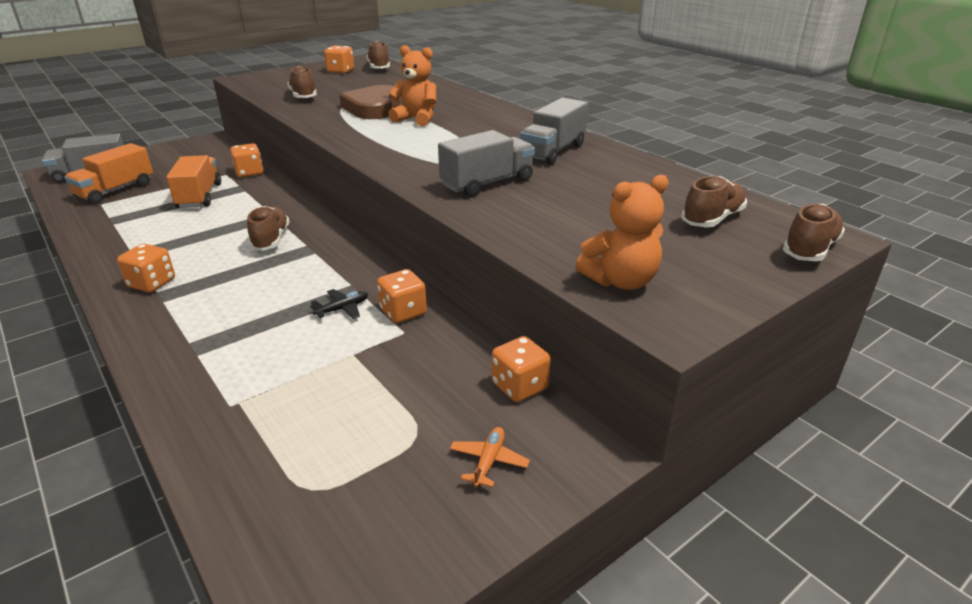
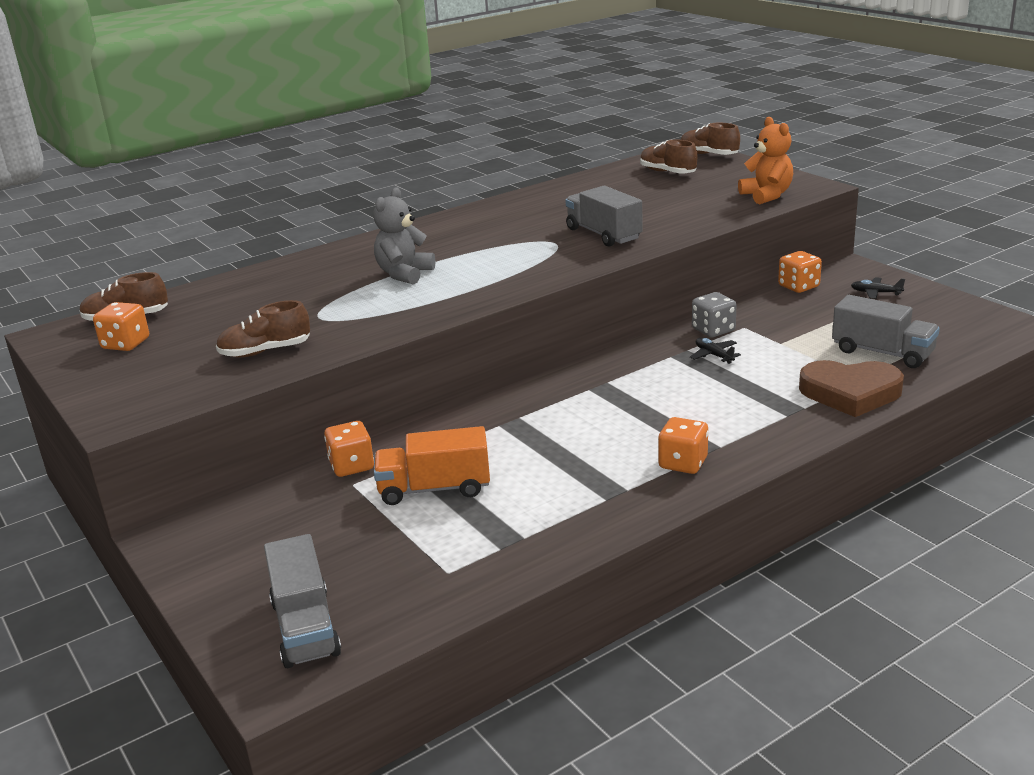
camera: 85 degrees left, 5 degrees down
orange truck [64,143,153,204] -> none
brown shoe [247,206,290,251] -> none
brown heart [339,85,400,119] -> brown heart moved to [799,360,904,417]
orange dice [377,269,427,323] -> grey dice [692,292,736,337]
orange teddy bear [388,45,436,126] -> grey teddy bear [373,187,435,284]
orange plane [450,427,530,487] -> black plane [851,277,905,299]
grey truck [520,98,588,165] -> grey truck moved to [832,295,940,368]

